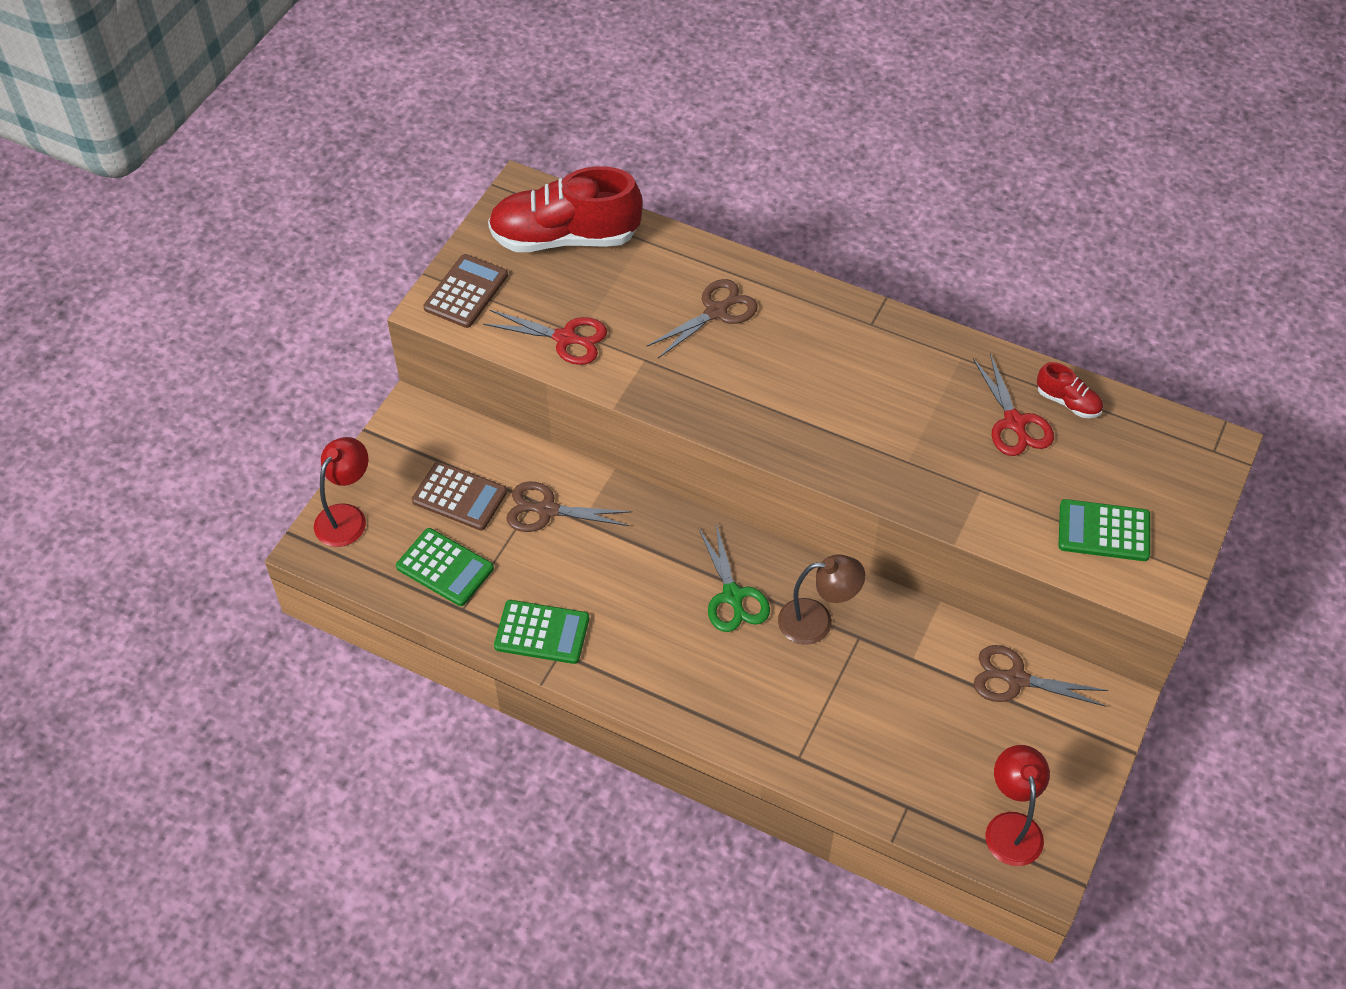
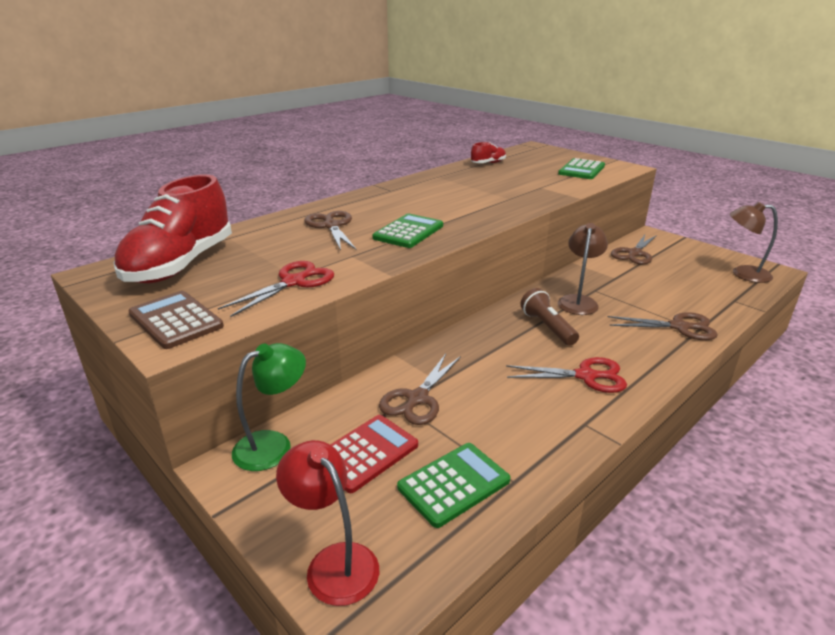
camera: 70 degrees left, 25 degrees down
brown calculator [412,461,507,530] -> red calculator [330,415,418,493]
green calculator [494,600,589,664] -> green calculator moved to [372,214,443,248]
green scissors [698,524,770,632] -> brown flashlight [520,288,579,346]
red scissors [973,353,1054,456] -> red scissors moved to [506,357,627,393]
red lamp [985,745,1050,866] -> brown lamp [730,202,778,283]
none -> green lamp [232,343,306,471]
none -> brown scissors [607,312,718,340]

